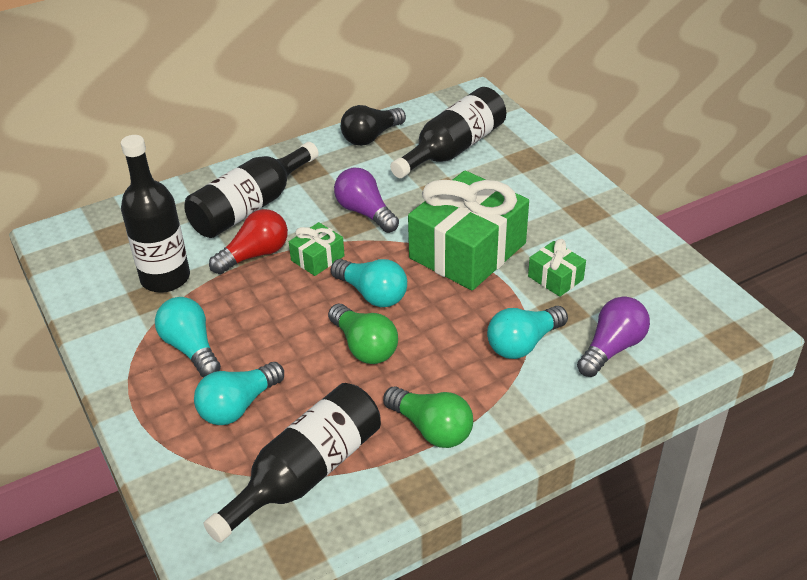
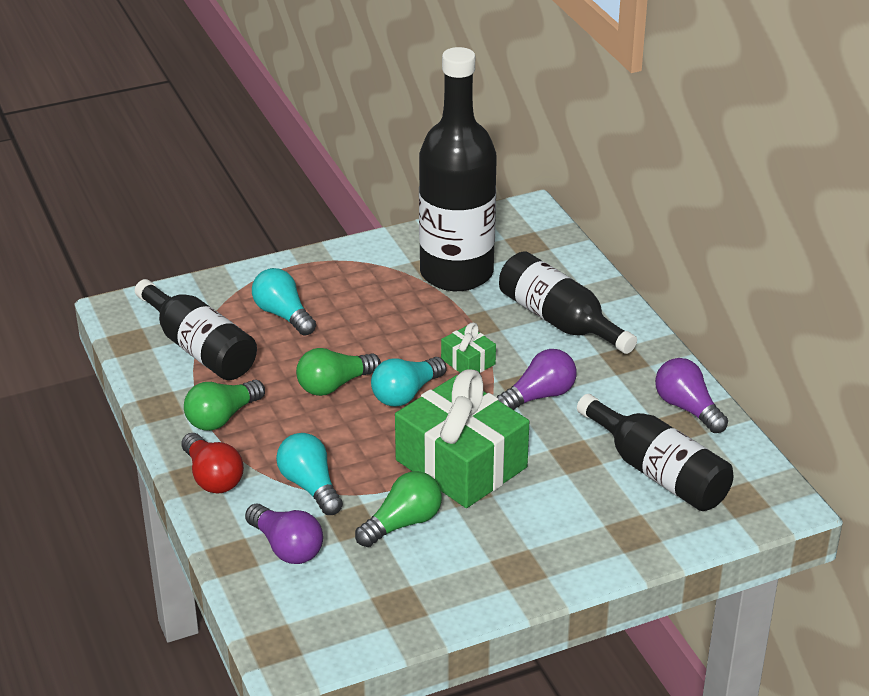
camera: 95 degrees right, 5 degrees down
black bottle [121,135,190,293] -> black bottle [419,47,497,291], size x1.58
turquoise light bulb [155,297,221,378] -> none
red light bulb [209,209,288,274] -> red light bulb moved to [182,433,244,493]
black light bulb [341,105,406,146] -> purple light bulb [655,358,728,433]
green gift [528,239,586,297] -> green light bulb [355,471,442,547]

